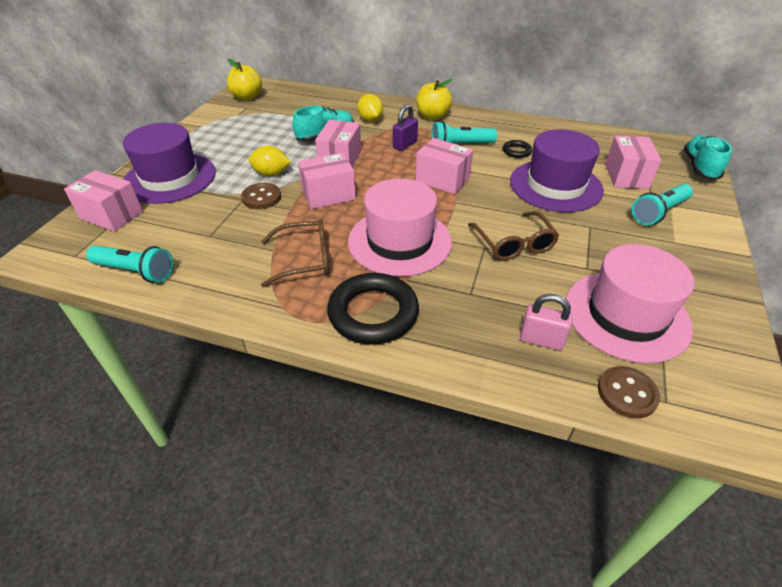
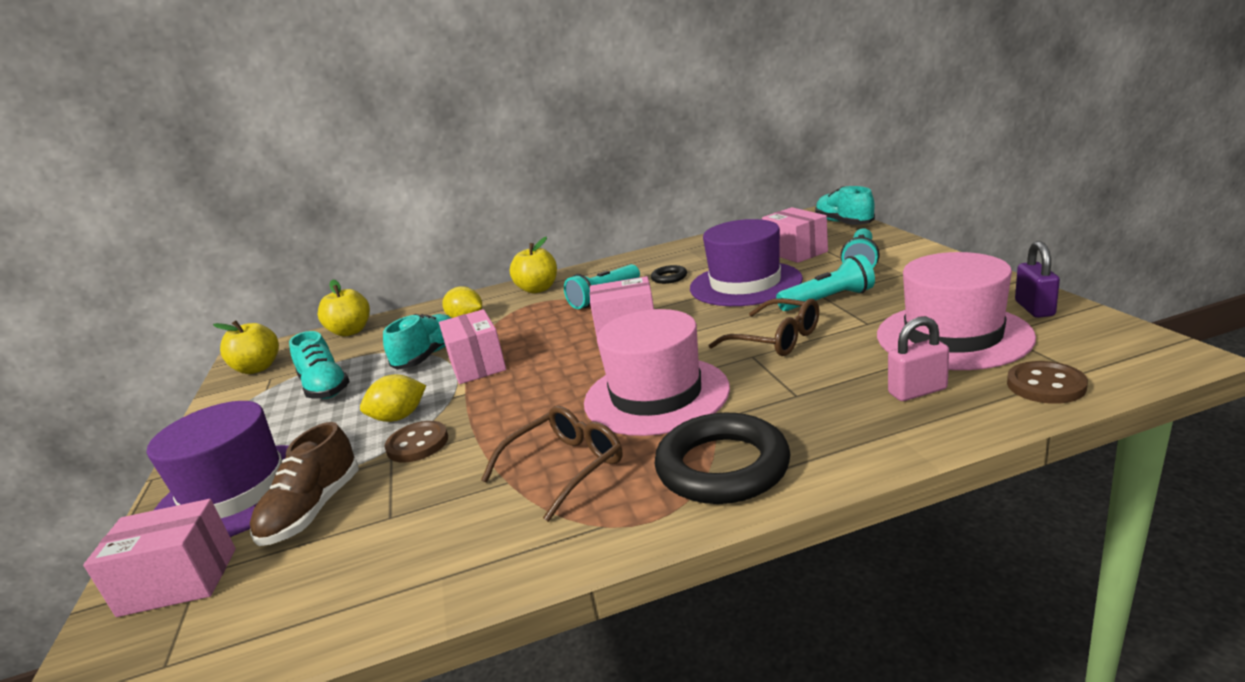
camera: 30 degrees left, 20 degrees down
turquoise flashlight [86,245,173,283] -> turquoise flashlight moved to [776,254,875,311]
pink box [298,153,356,209] -> none
purple padlock [393,104,418,151] -> purple padlock moved to [1015,241,1060,318]
none -> brown shoe [250,422,359,546]
none -> turquoise shoe [289,331,350,399]
none -> yellow apple [318,280,370,337]

